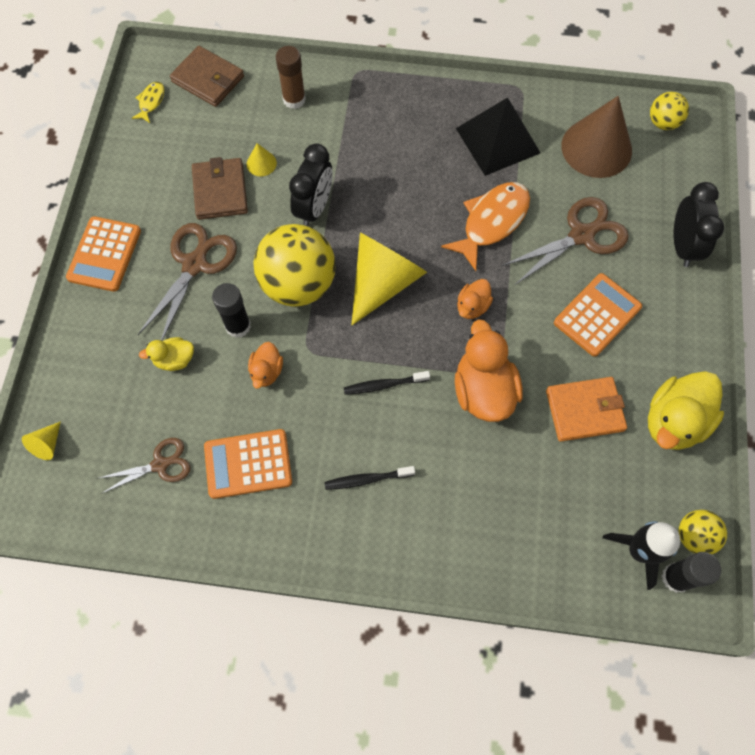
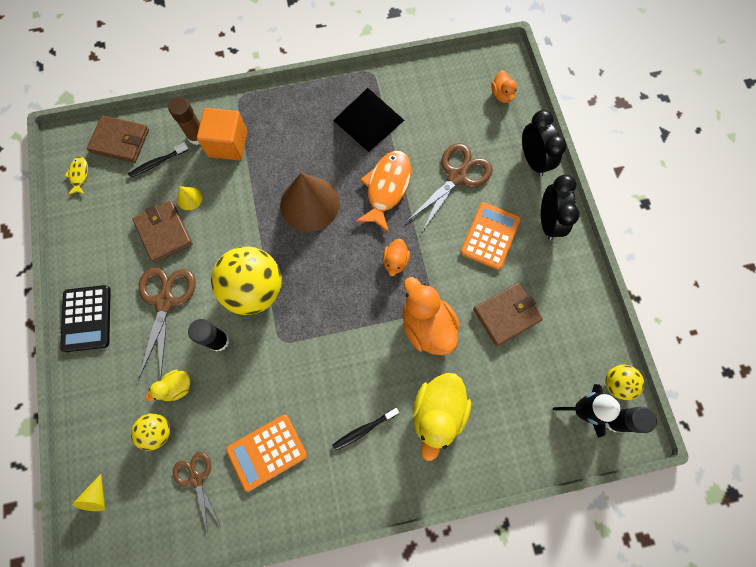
camera: 20 degrees left, 5 degrees up
orange calculator [66,216,141,292] -> black calculator [60,285,111,352]
brown scissors [99,438,191,494] -> brown scissors turned 75 degrees counterclockwise [173,452,221,534]
orange duck [248,342,283,389] -> orange duck moved to [491,71,517,103]
black clock [289,143,333,226] -> black clock moved to [541,175,580,240]
black toothbrush [344,371,430,395] -> black toothbrush moved to [128,142,189,178]
yellow cone [351,233,427,325] -> none
orange wallet [546,377,627,442] -> brown wallet [473,283,543,346]
brown cone [562,96,632,178] -> brown cone moved to [280,173,340,232]
yellow duck [648,371,724,450] -> yellow duck moved to [413,373,471,461]
yellow ball [650,92,689,130] -> yellow ball moved to [131,413,170,451]
none -> orange cube [197,108,247,160]

